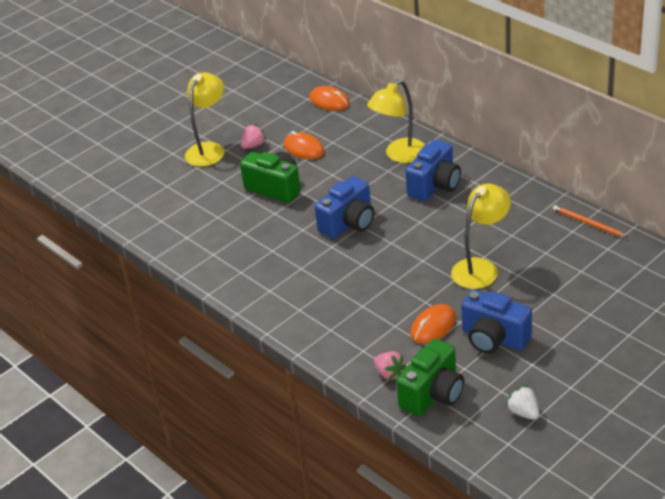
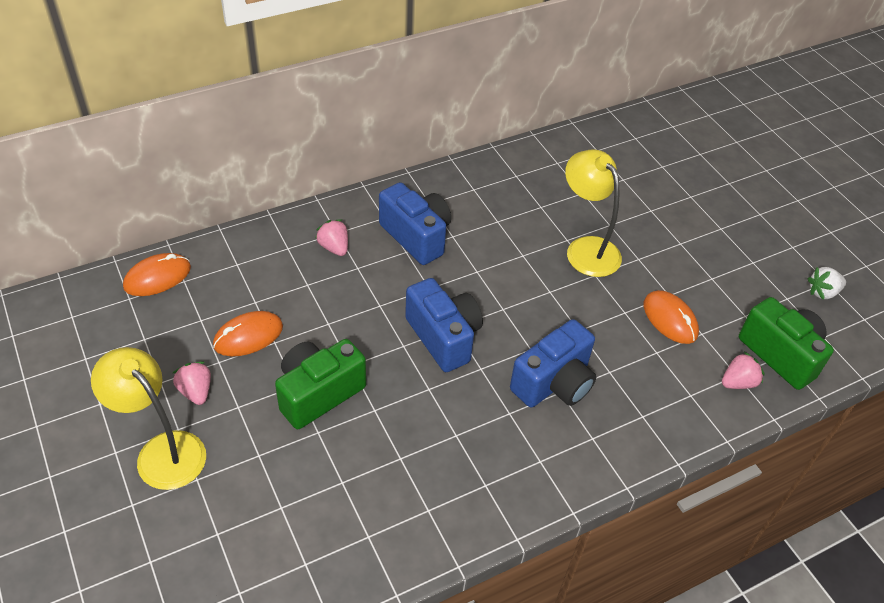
camera: 80 degrees left, 10 degrees up
yellow lamp [367,80,425,163] -> pink strawberry [316,220,348,256]
blue camera [461,290,532,353] -> blue camera moved to [510,319,596,408]
orange pencil [553,205,627,237] -> none

